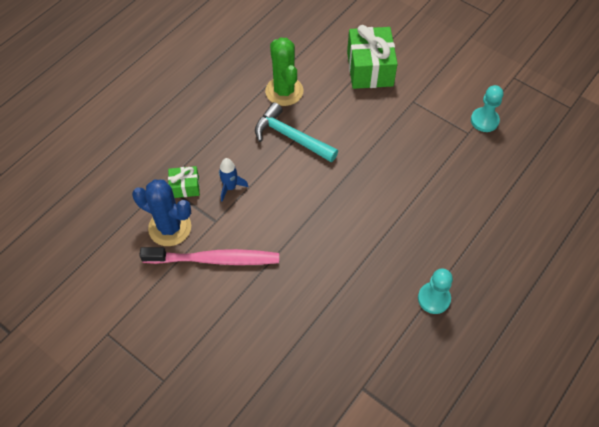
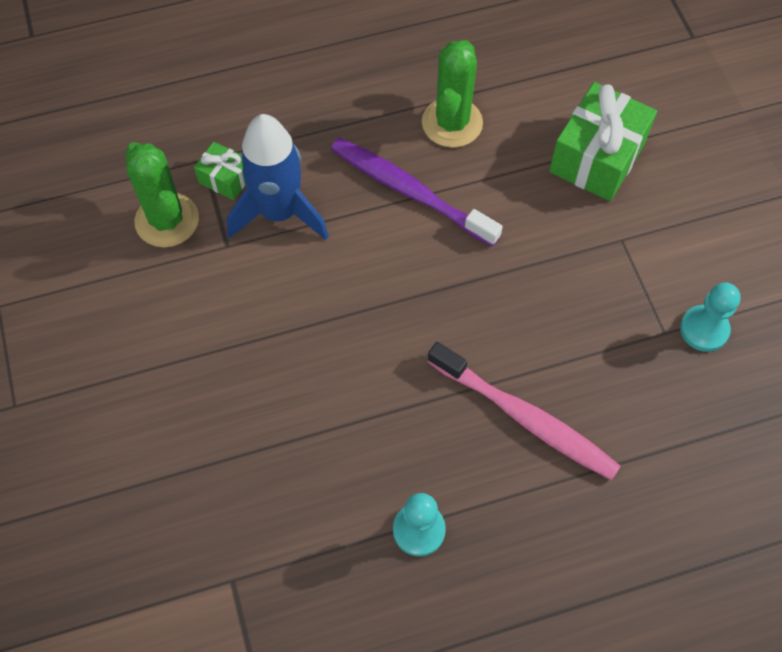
camera: 35 degrees right, 5 degrees up
blue cactus [132,179,191,246] -> green cactus [125,142,199,247]
pink toothbrush [139,247,279,265] -> pink toothbrush moved to [428,342,621,480]
blue rocket [219,158,248,202] -> blue rocket [227,114,329,240], size x2.05
turquoise hammer [255,102,338,162] -> purple toothbrush [331,138,503,247]

